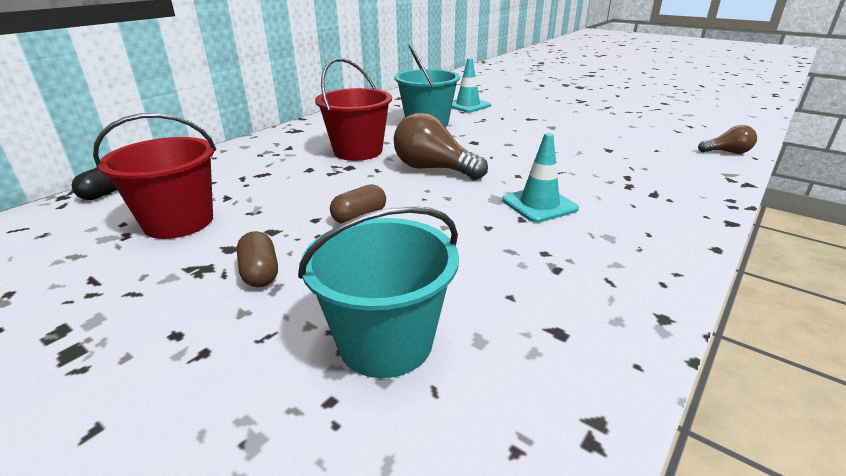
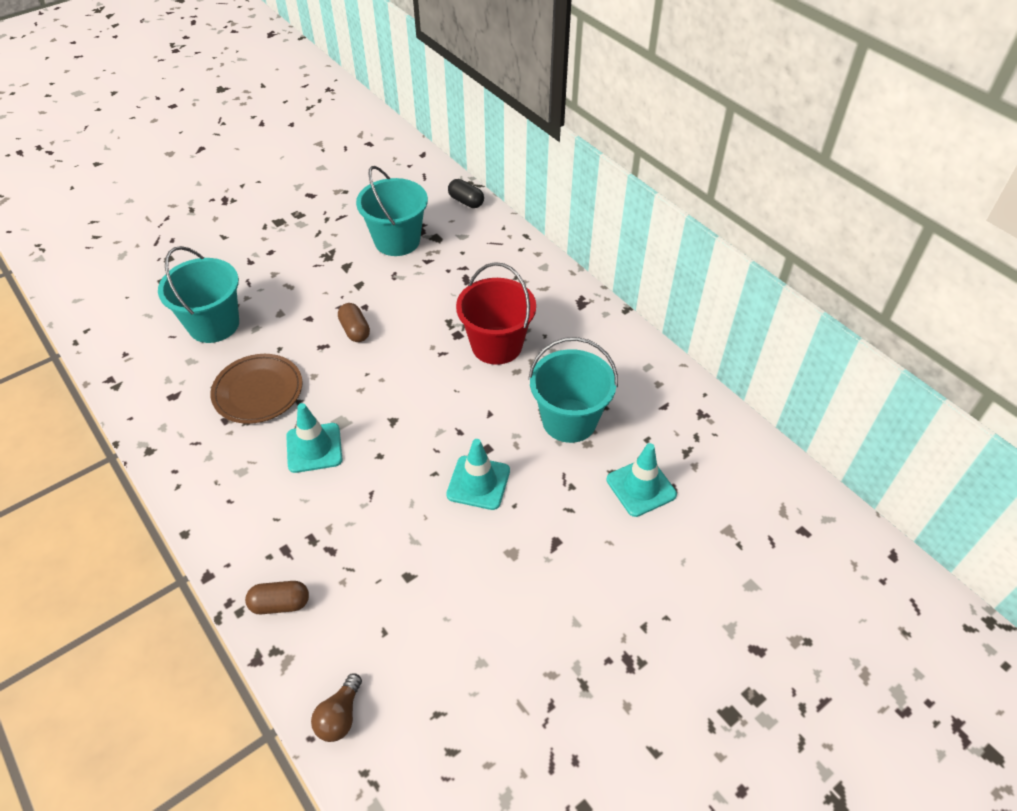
camera: 105 degrees right, 20 degrees up
red bucket [93,113,216,239] -> turquoise bucket [356,166,428,256]
brown capsule [237,231,278,287] -> brown capsule moved to [245,581,309,614]
brown light bulb [394,113,488,179] -> none
none -> brown plate [210,354,303,424]
none -> turquoise traffic cone [446,439,510,510]

